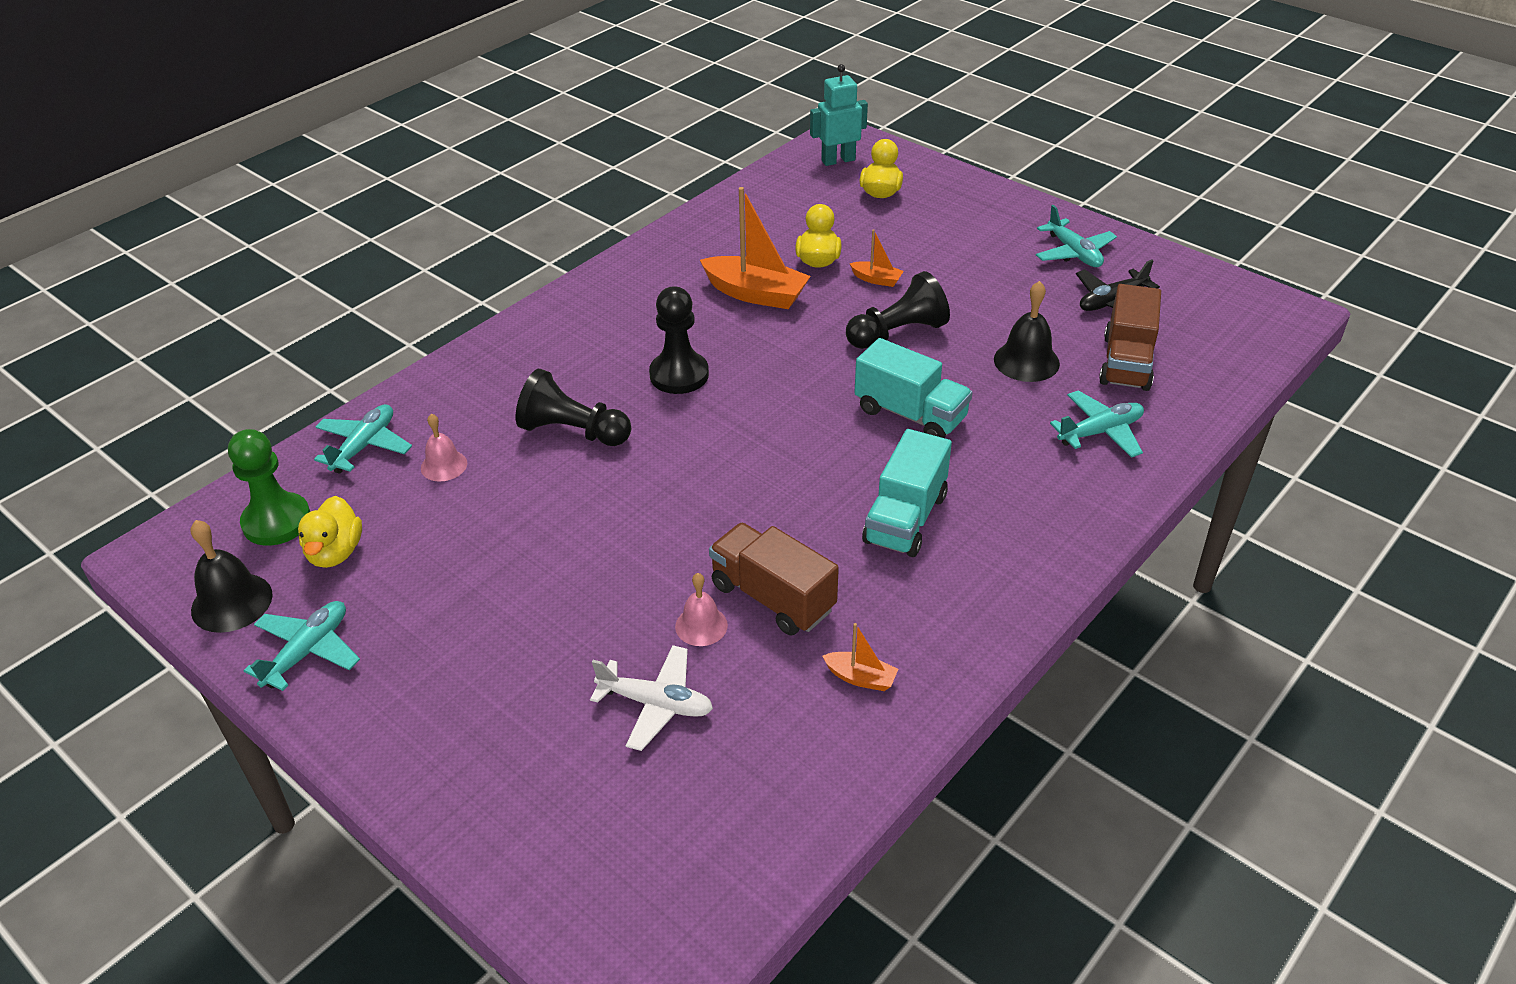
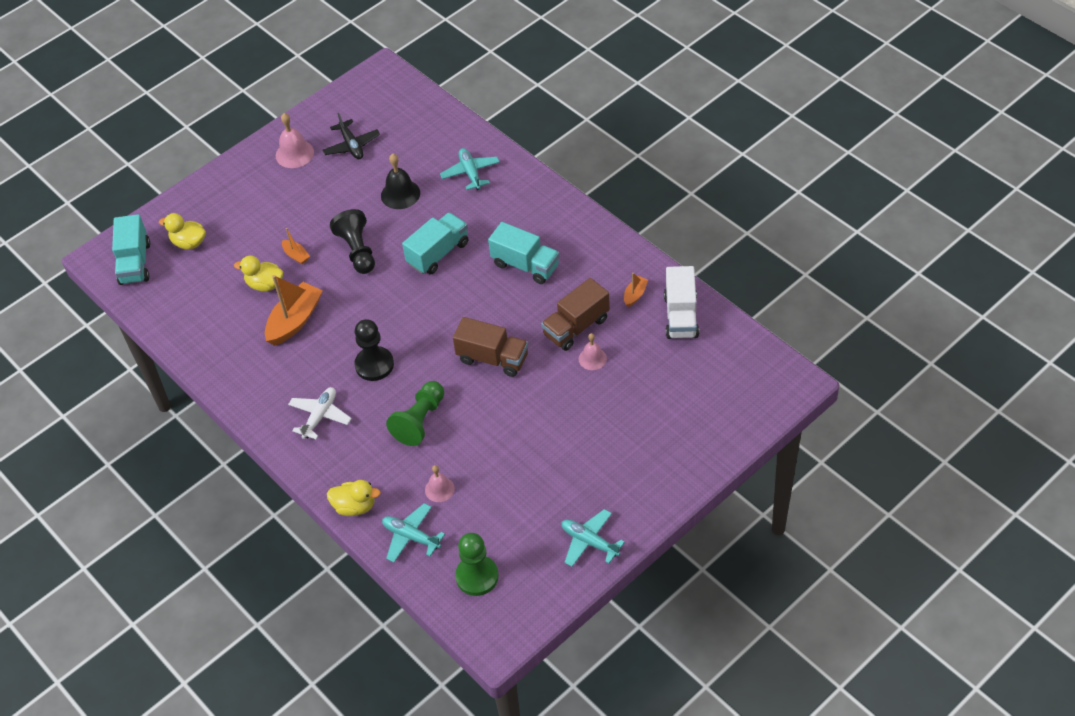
camera: 80 degrees left, 10 degrees up
black bell [190,520,273,633] -> none
yellow duck [298,496,362,568] -> yellow duck moved to [327,480,381,516]
black pawn [516,369,631,446] -> green pawn [386,381,444,446]
white plane [590,645,713,751] -> white plane moved to [288,387,352,439]
turquoise robot [810,64,868,166] -> turquoise truck [112,214,150,285]
orange boat [849,229,904,287] -> orange boat turned 105 degrees clockwise [282,228,310,264]
turquoise plane [1036,205,1117,267] -> pink bell [276,113,314,168]
brown truck [1099,284,1161,391] -> brown truck moved to [453,317,528,377]
none -> white truck [664,266,699,339]

